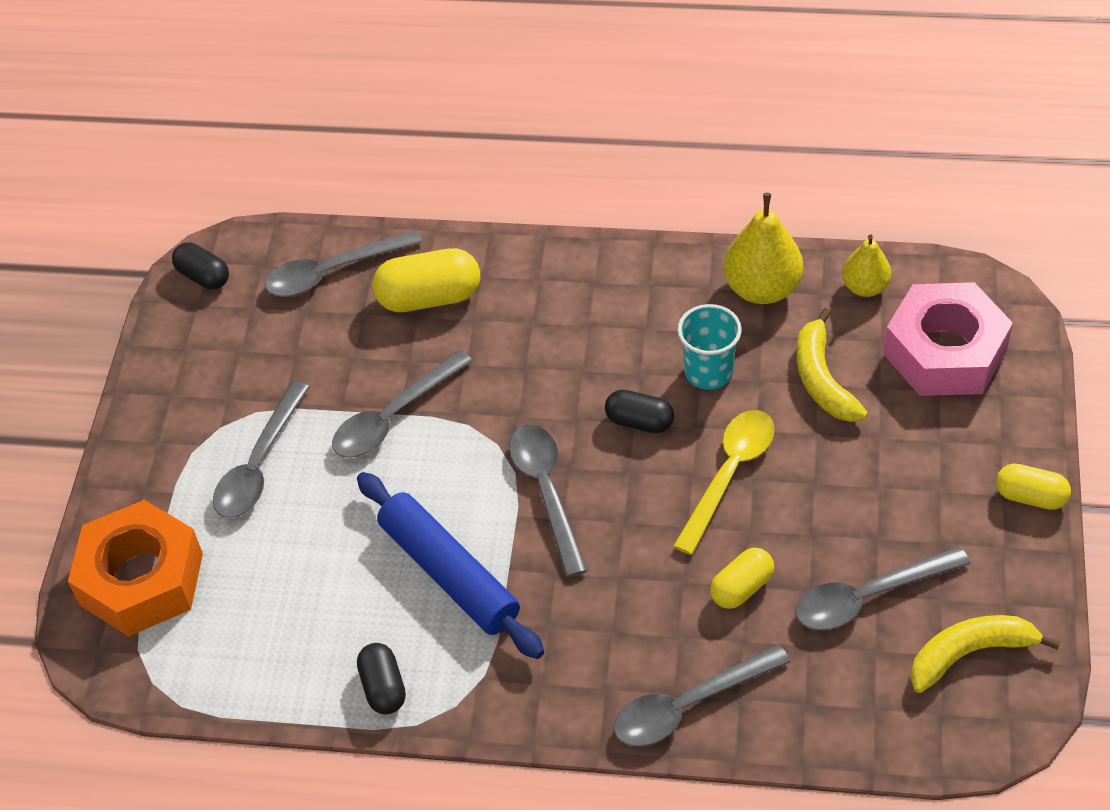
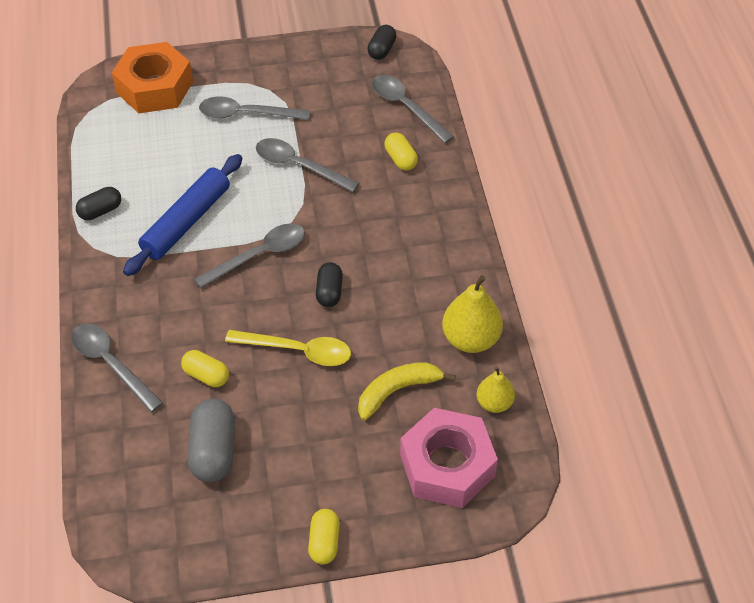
camera: 70 degrees right, 0 degrees up
yellow capsule [372,248,480,312] -> yellow capsule [384,132,418,171], size x0.62
turquoise cup [677,304,742,390] -> none
grey spoon [795,547,970,630] -> grey capsule [187,399,235,482]
yellow banana [910,615,1060,693] -> none

